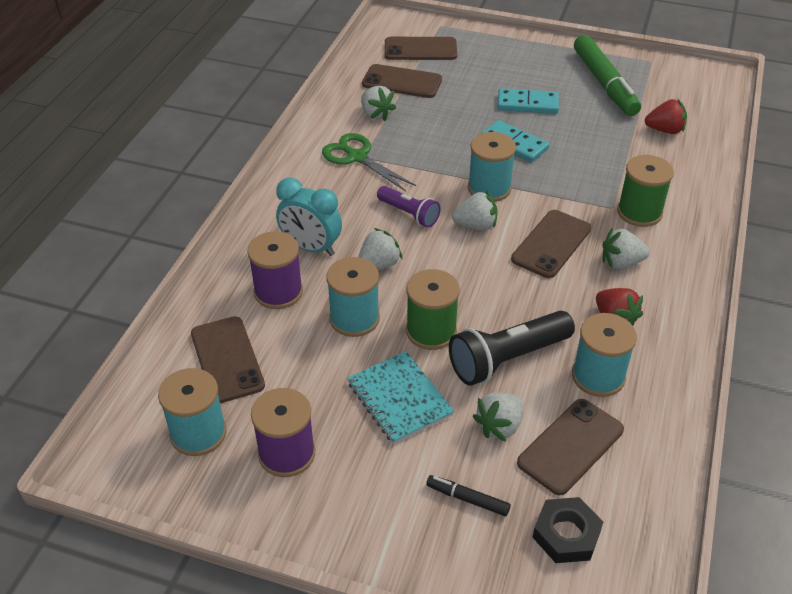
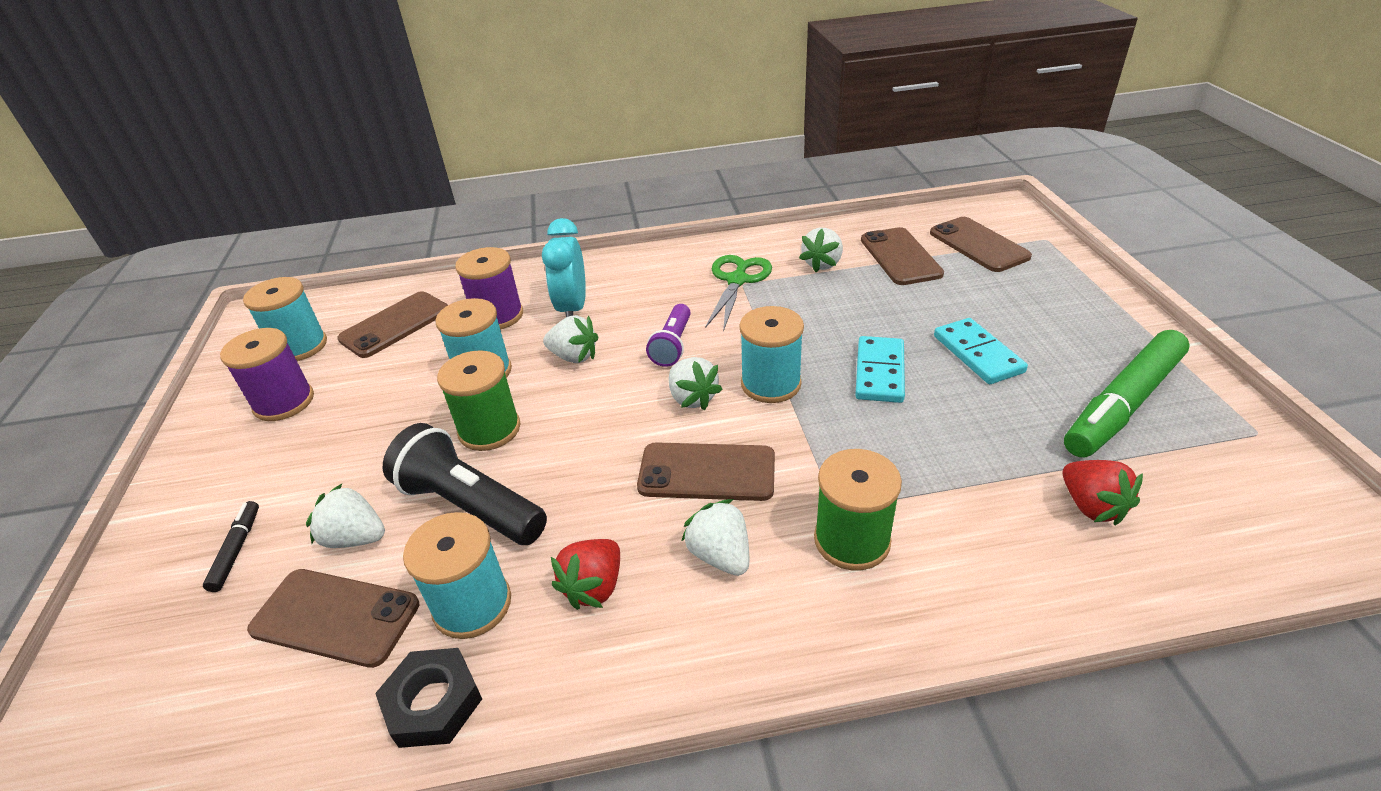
camera: 65 degrees right, 5 degrees down
turquoise notebook [347,351,454,444] -> none
black nut [532,497,603,563] -> black nut moved to [375,648,482,748]

